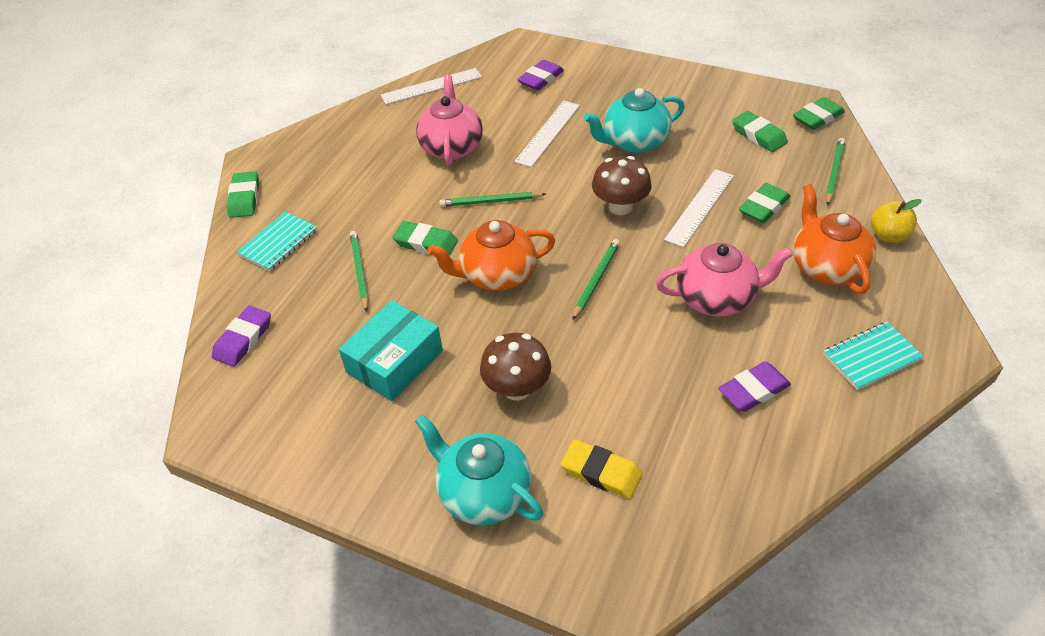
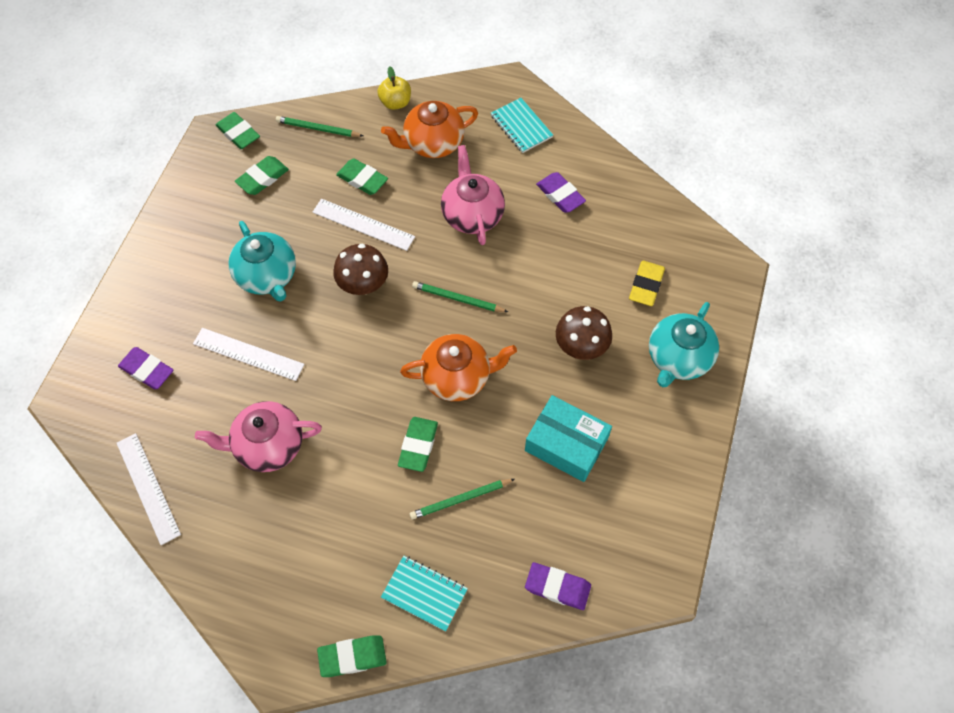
camera: 100 degrees left, 15 degrees up
orange teapot [427,220,555,291] -> orange teapot turned 75 degrees counterclockwise [400,334,517,401]
green pencil [440,192,546,207] -> none

